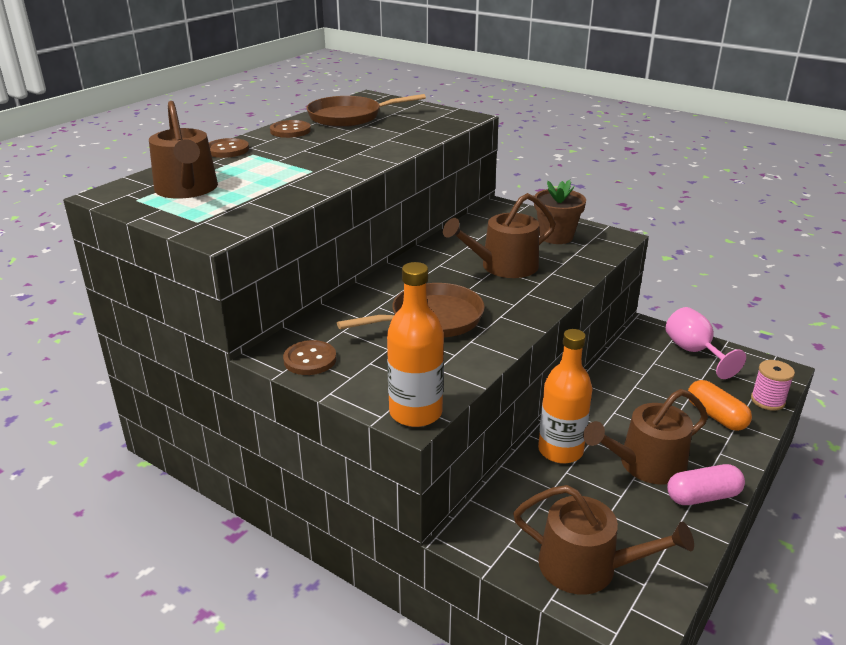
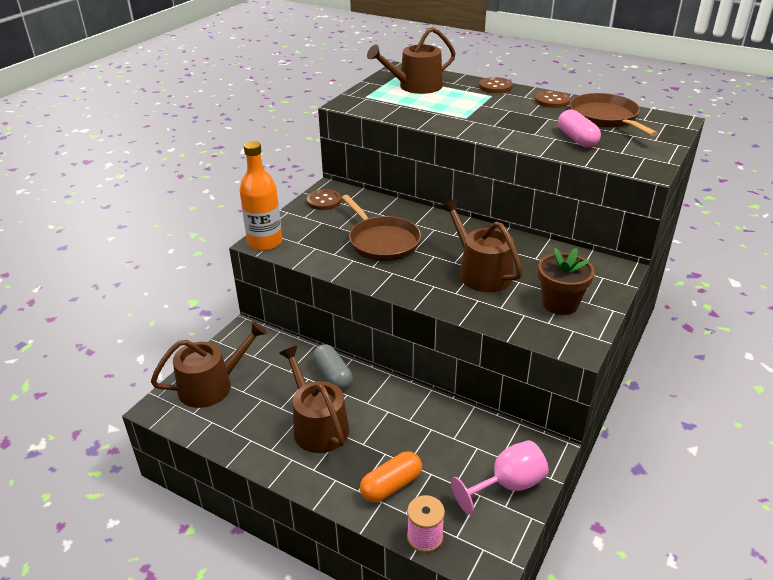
camera: 85 degrees right, 5 degrees up
brown watering can [513,485,694,595] -> brown watering can turned 135 degrees counterclockwise [151,321,267,408]
orange bottle [538,329,592,464] -> grey capsule [313,344,353,390]
pink capsule [667,464,745,505] -> pink capsule moved to [558,110,601,148]

